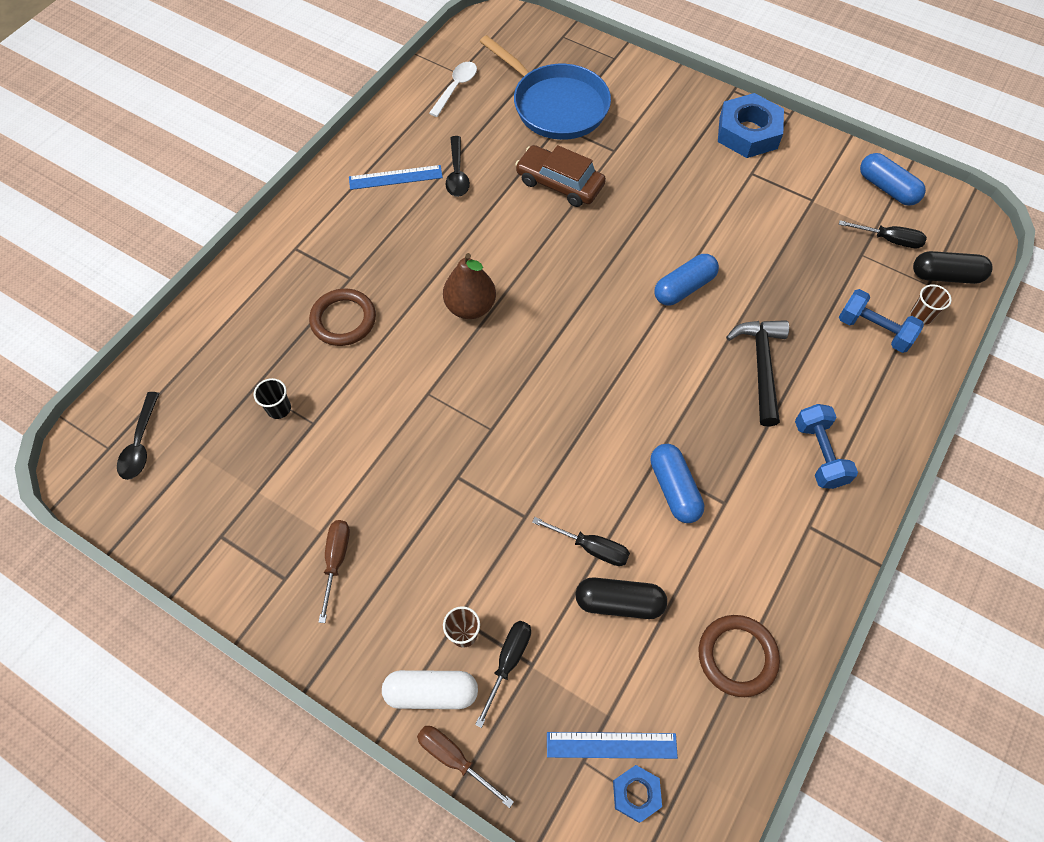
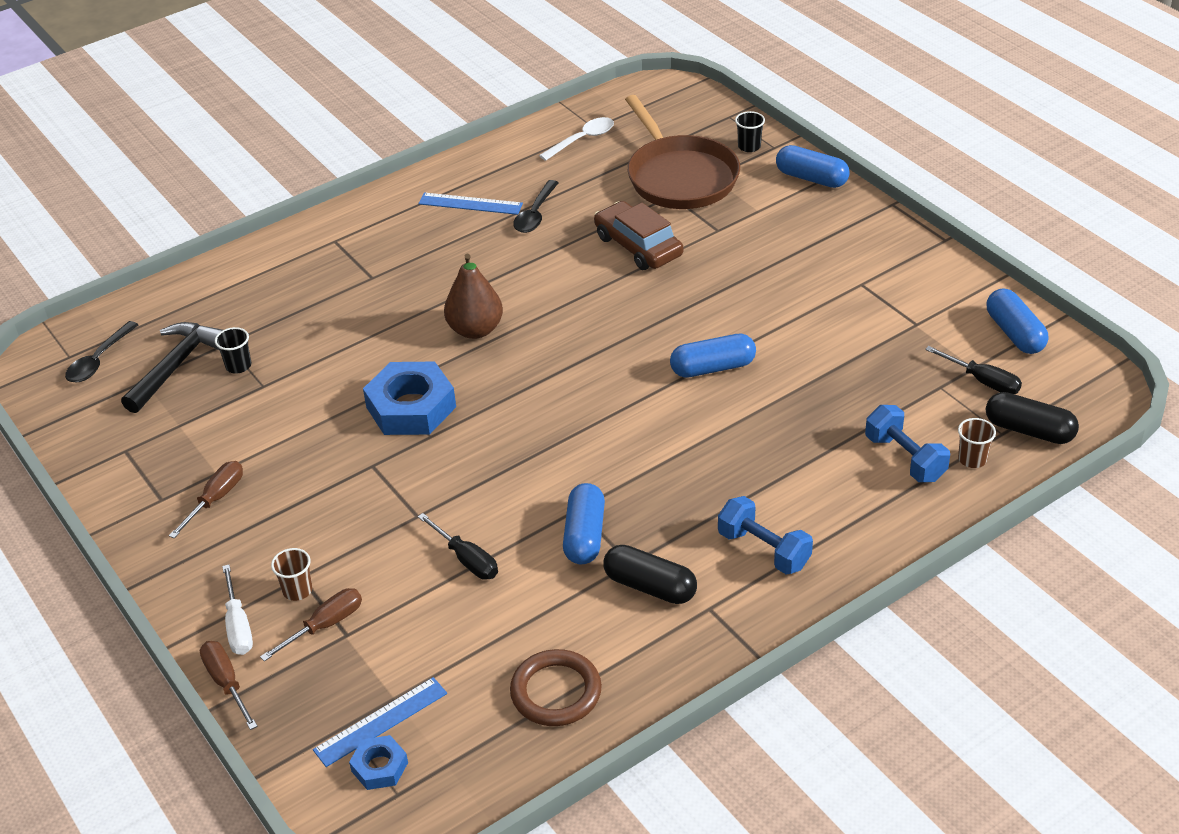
camera: 25 degrees right, 20 degrees down
brown ring [309,289,376,346] -> none
white capsule [382,670,478,709] -> white screwdriver [222,565,253,655]
black screwdriver [475,621,531,728] -> brown screwdriver [260,588,362,661]
blue pan [480,35,611,140] -> brown pan [625,95,740,209]
blue ruler [547,732,678,759] -> blue ruler turned 60 degrees counterclockwise [313,677,447,767]
black capsule [575,577,667,619] -> black capsule moved to [603,545,697,604]
blue nut [718,93,784,158] -> blue nut moved to [363,362,456,435]
black hammer [726,320,789,427] -> black hammer moved to [121,322,223,413]
blue dumbbell [795,404,858,489] -> blue dumbbell turned 60 degrees counterclockwise [718,496,813,574]
none -> black cup [735,111,765,152]
none -> blue capsule [776,145,849,188]

